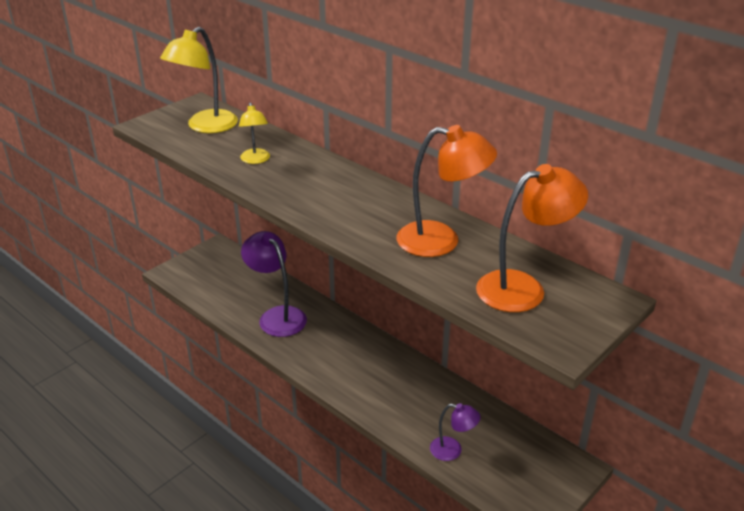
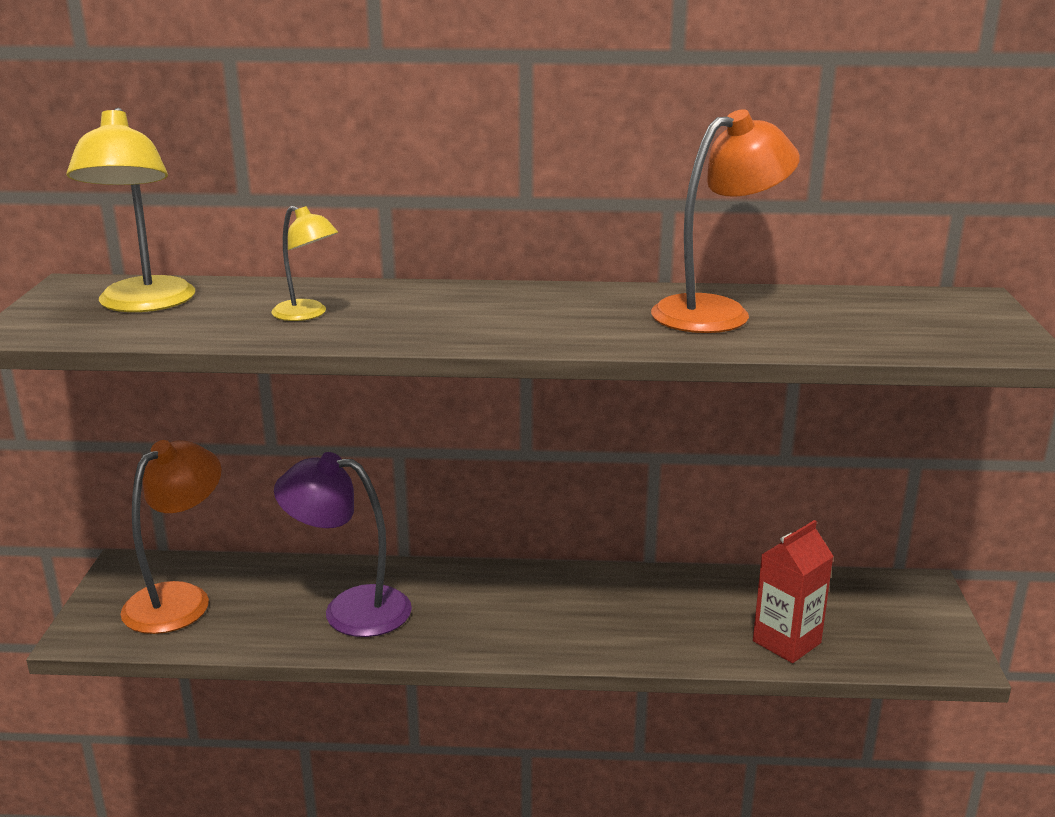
camera: 40 degrees left, 10 degrees down
purple lamp [430,403,481,461] -> red carton [753,520,833,663]
orange lamp [476,164,588,312] -> orange lamp moved to [120,440,221,634]

